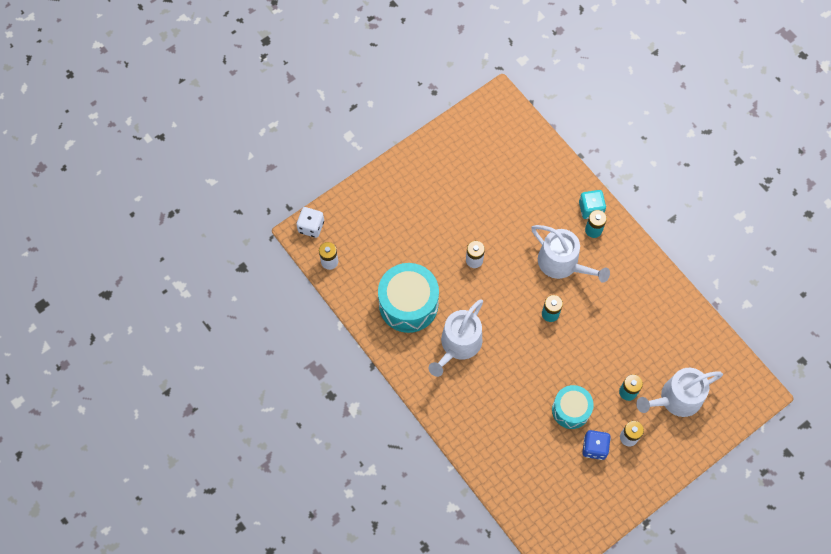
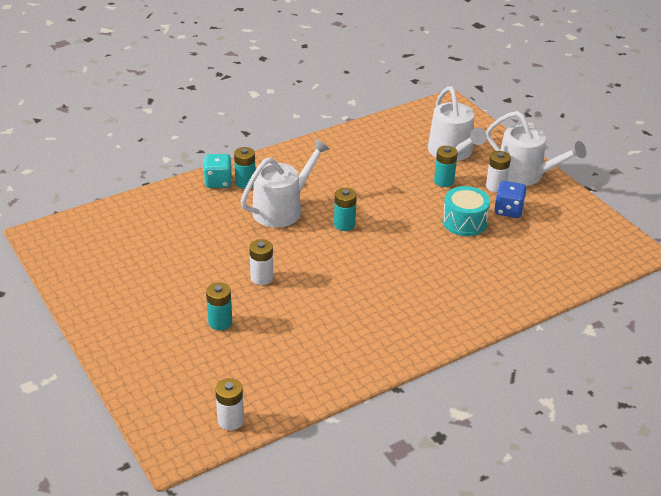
camera: 85 degrees left, 30 degrees down
white dice [296,207,324,238] -> none
turquoise drum [378,263,439,333] -> none
white watering can [429,299,483,377] -> white watering can moved to [486,111,586,186]
none -> turquoise battery [206,282,232,330]

